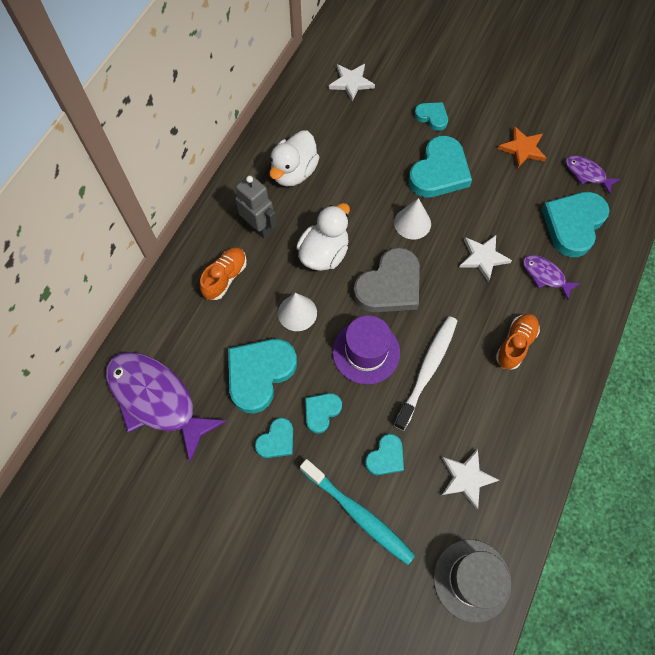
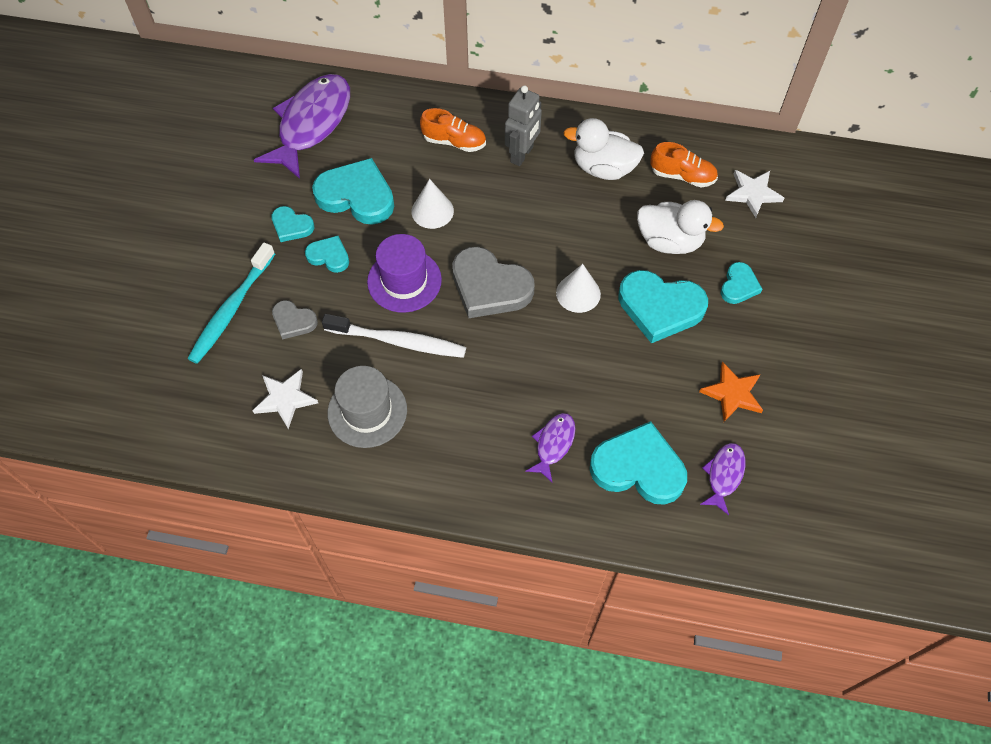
camera: 75 degrees right, 5 degrees down
white duck [296,203,350,271] -> white duck moved to [637,200,724,254]
turquoise heart [365,434,404,475] -> grey heart [272,300,318,339]
grey hat [433,539,511,623] -> grey hat moved to [327,366,407,448]
white star [459,235,512,282] -> none
orange shoe [496,314,540,370] -> orange shoe moved to [650,142,718,187]

